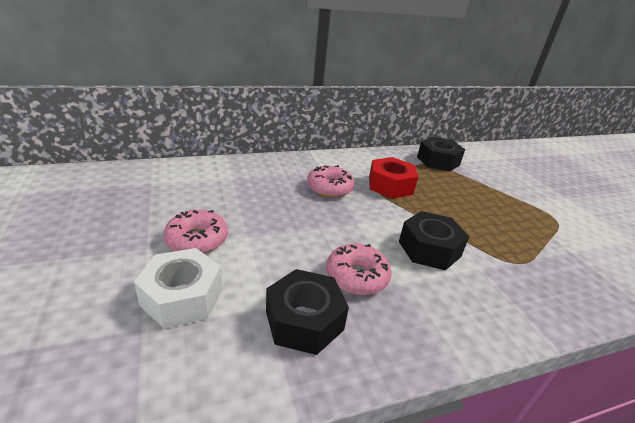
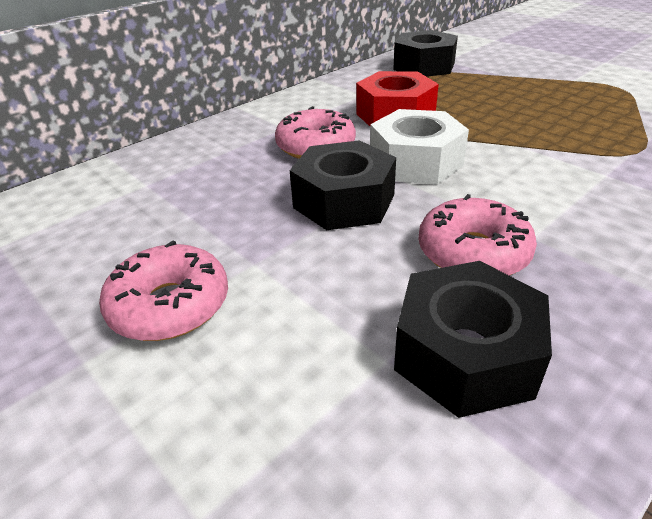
camera: 20 degrees left, 5 degrees up
white nut [134,248,223,329] -> white nut moved to [370,109,469,185]
black nut [399,211,469,270] -> black nut moved to [290,140,396,230]

